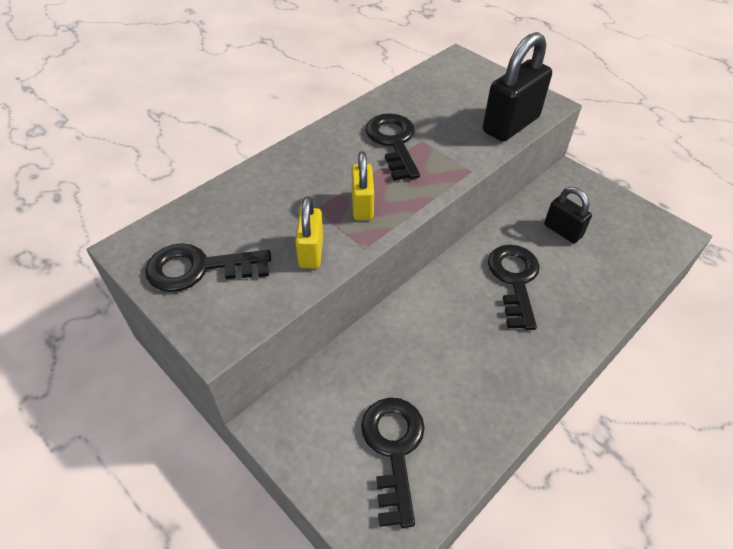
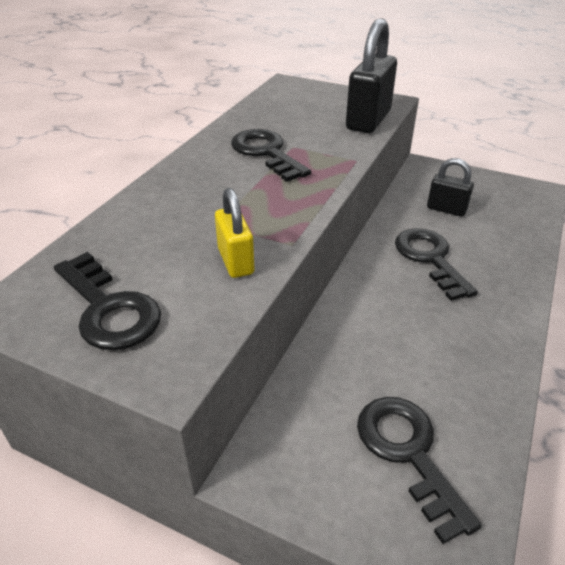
camera: 20 degrees left, 10 degrees down
black key [145,243,271,292] -> black key turned 105 degrees counterclockwise [54,252,161,350]
yellow padlock [351,151,374,220] -> none

